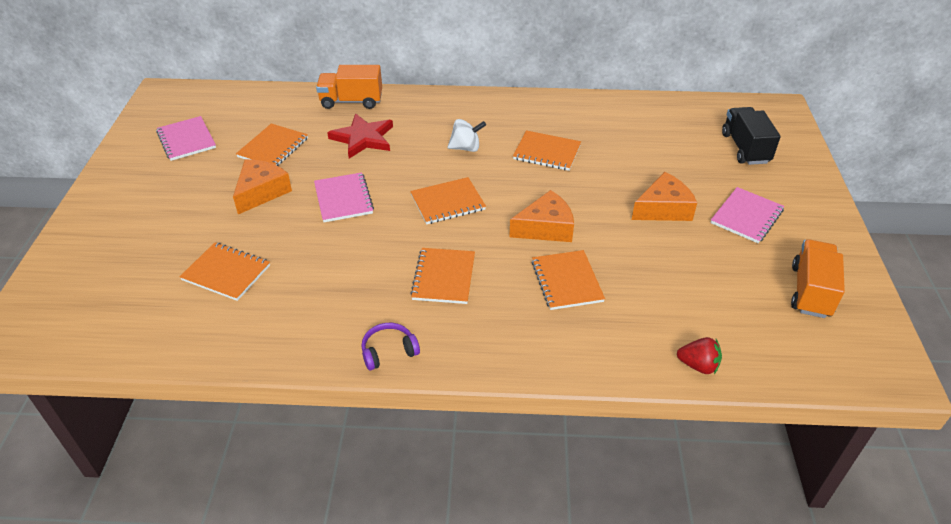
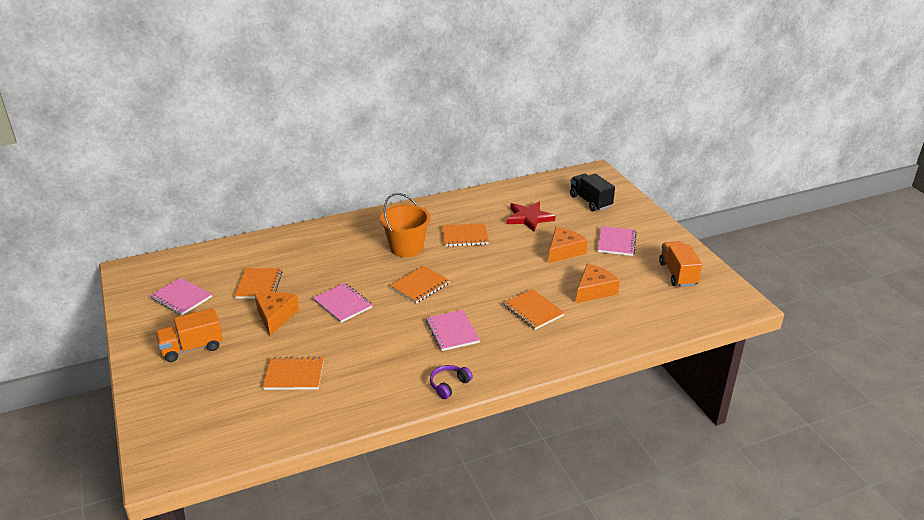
camera: 25 degrees left, 10 degrees down
orange truck [316,65,382,109] -> orange truck moved to [155,308,223,362]
red star [327,113,393,159] -> red star moved to [506,202,555,232]
orange notebook [410,248,475,304] -> pink notebook [426,310,480,351]
white spinning top [447,119,486,152] -> orange bucket [380,193,430,257]
orange cheese [509,190,574,242] -> orange cheese moved to [576,264,620,303]
red strawberry [677,337,722,374] -> none

